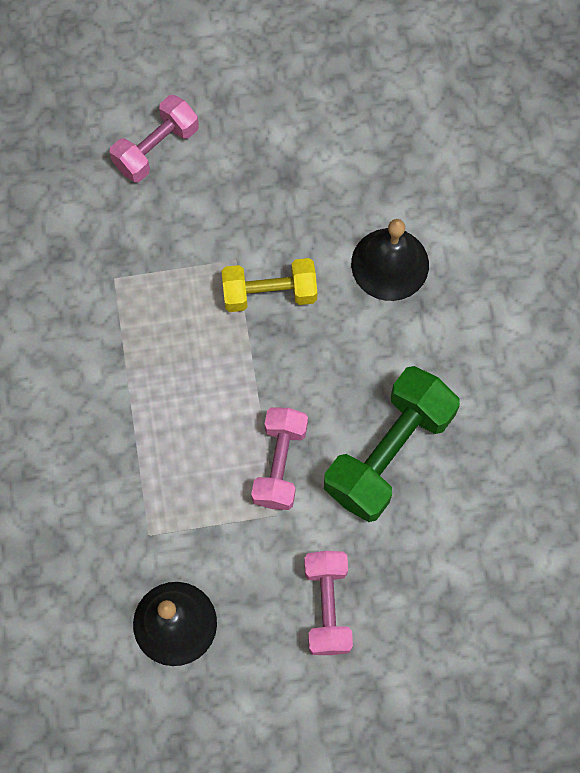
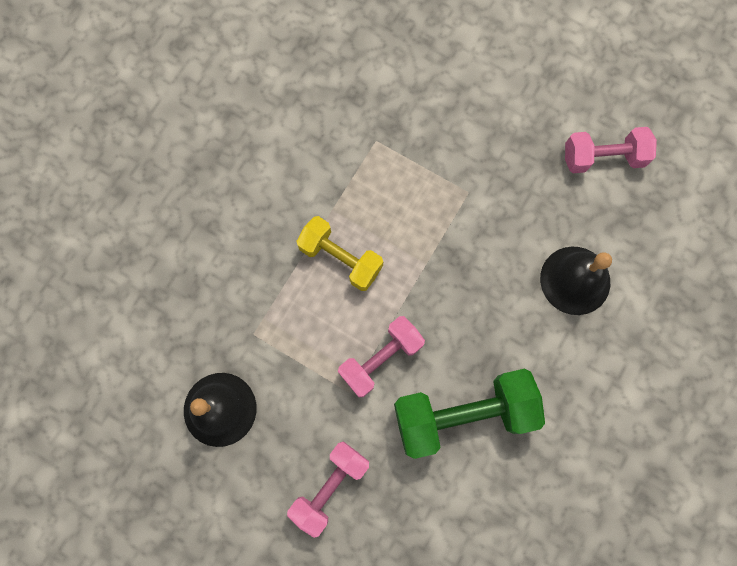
camera: 40 degrees right, 5 degrees up
pink dumbbell [109,95,199,182] -> pink dumbbell moved to [565,127,657,173]
yellow dumbbell [221,258,317,312] -> yellow dumbbell moved to [296,216,383,291]

